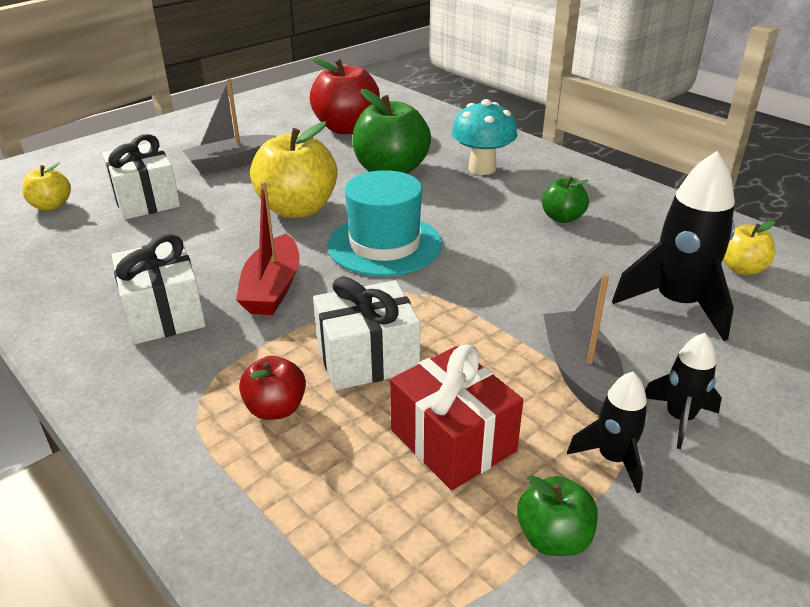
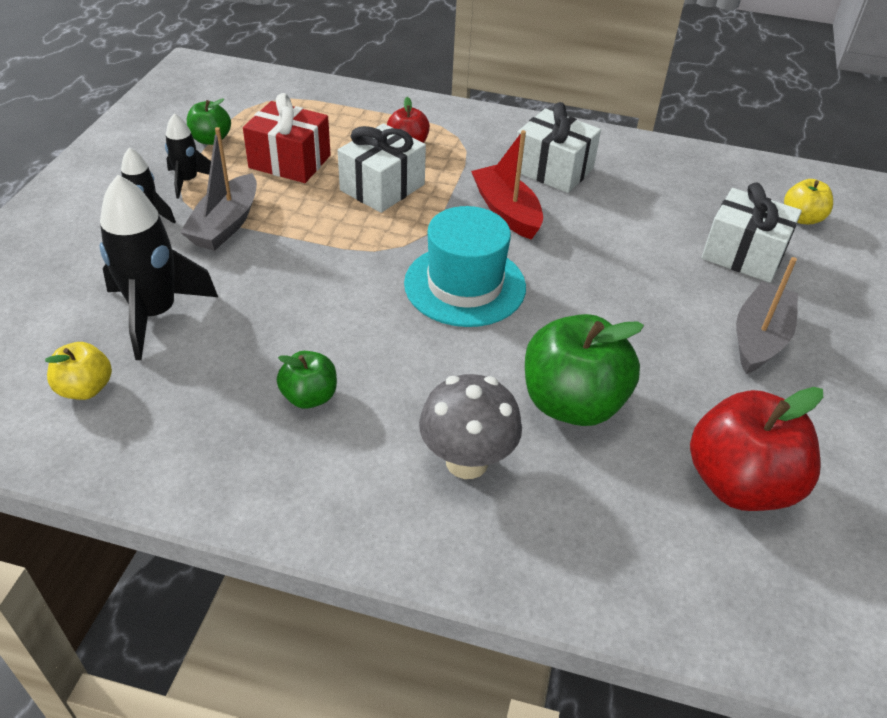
camera: 145 degrees right, 10 degrees up
yellow apple [250,122,337,218] -> none
turquoise mushroom [452,99,517,175] -> grey mushroom [419,374,522,479]
grey boat [543,273,623,416] -> grey boat turned 60 degrees clockwise [180,127,257,251]

